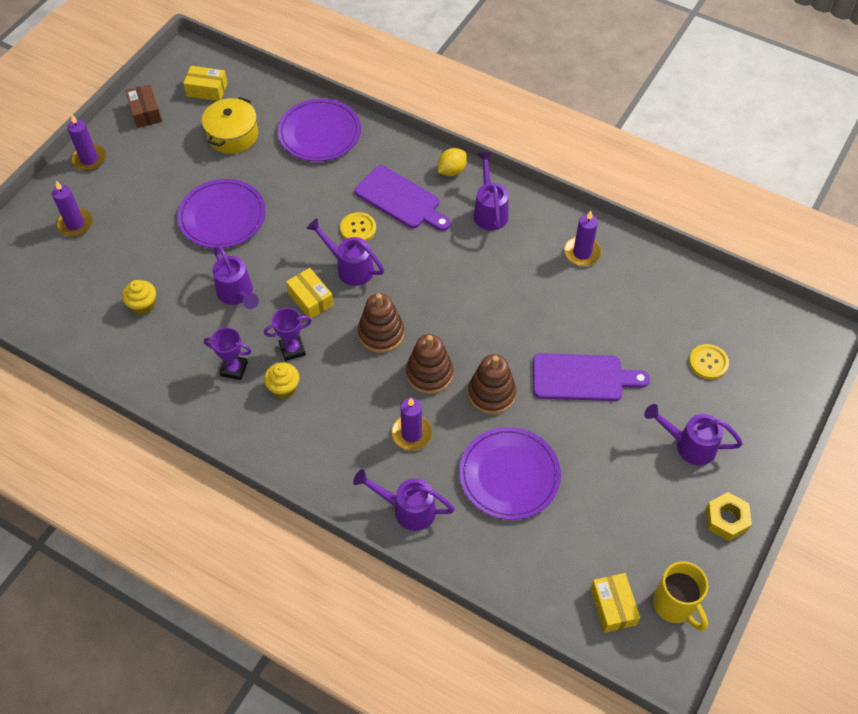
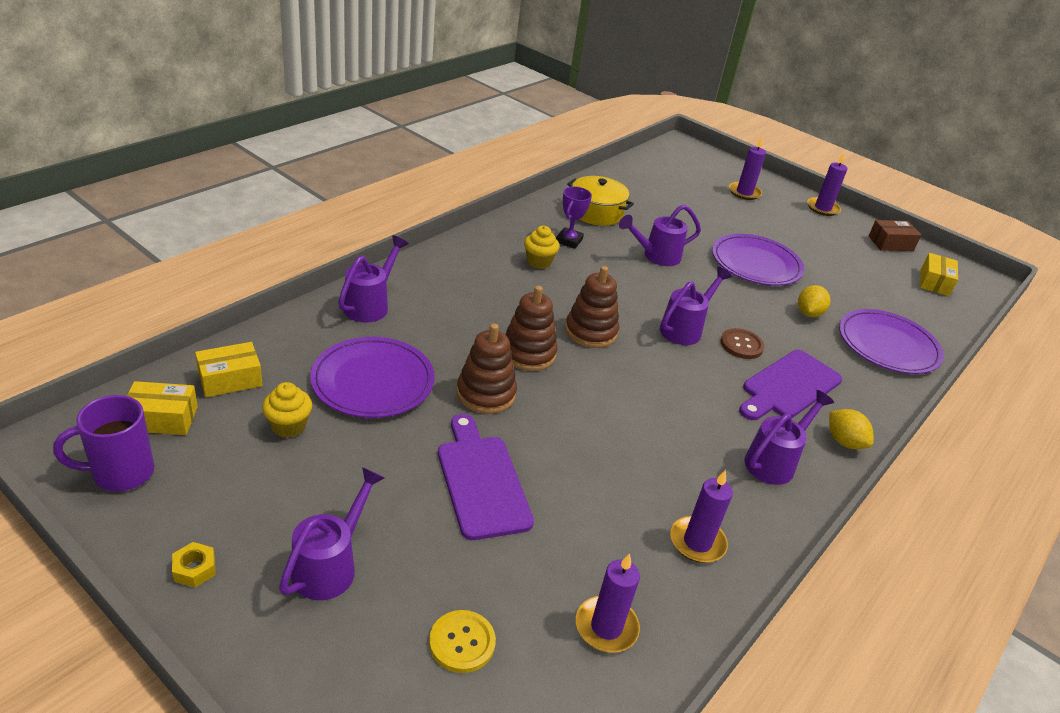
camera: 95 degrees right, 20 degrees down
yellow cupcake [122,280,156,315] -> yellow cupcake moved to [262,382,312,438]
yellow pot [202,97,258,154] -> yellow pot moved to [567,176,634,226]
purple trophy [264,308,312,361] -> none
yellow box [286,268,334,319] -> yellow box moved to [195,342,262,397]
yellow button [340,212,376,241] -> brown button [721,328,765,359]
purple candle [391,398,432,451] -> purple candle moved to [576,553,640,653]
purple watering can [473,152,509,230] -> purple watering can turned 45 degrees counterclockwise [744,390,834,485]
purple cutting board [533,353,650,401] -> purple cutting board turned 150 degrees clockwise [438,414,534,540]
yellow mug [653,561,708,631] -> purple mug [53,395,154,492]
yellow nut [706,492,752,541] -> yellow nut [172,542,216,587], size x0.64
none -> yellow lemon [798,285,830,317]

